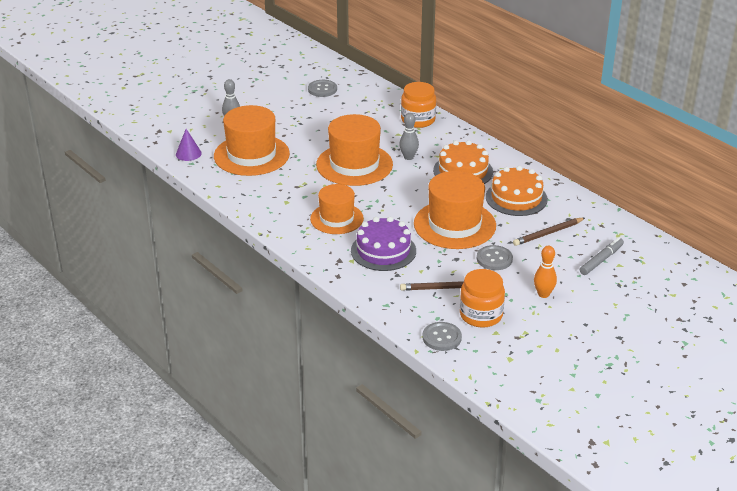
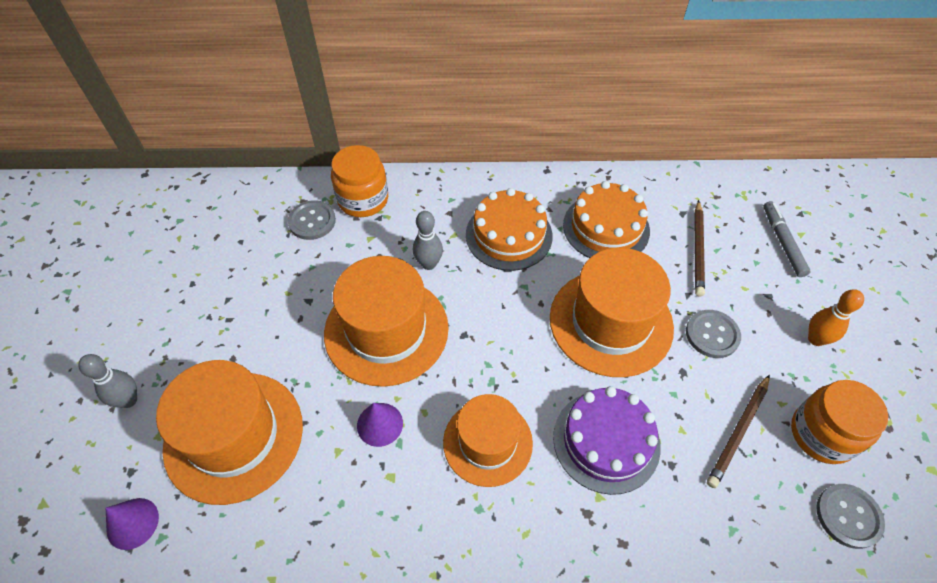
camera: 50 degrees left, 20 degrees up
grey button [308,80,337,97] -> grey button moved to [288,200,336,240]
none -> purple cone [357,403,403,447]

